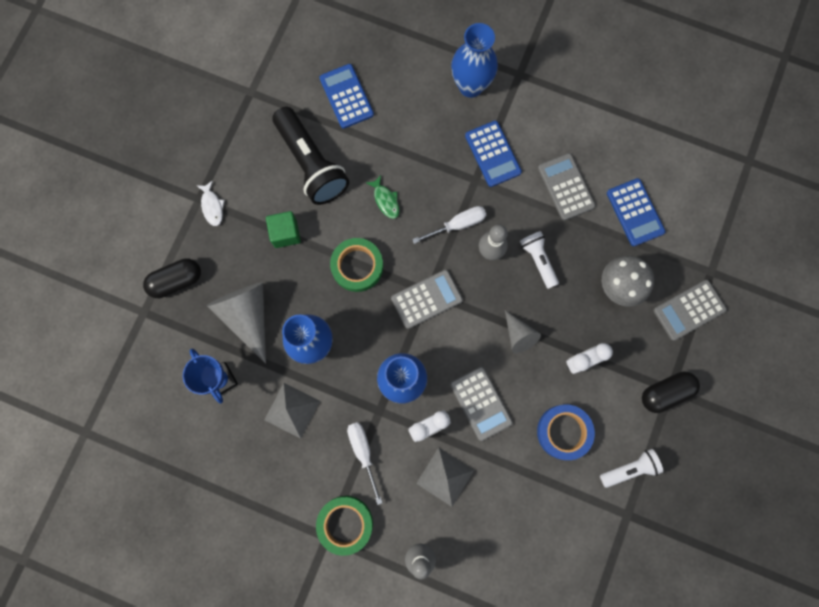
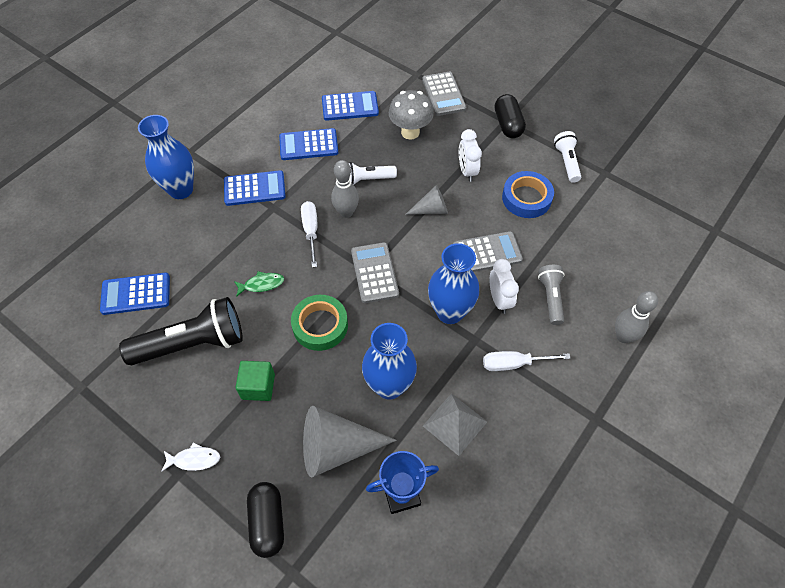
camera: 75 degrees left, 20 degrees down
green tape [316,496,373,556] -> none
grey pyramid [416,448,474,507] -> grey flashlight [538,265,565,325]
grey calculator [538,153,596,221] -> blue calculator [279,128,338,160]

